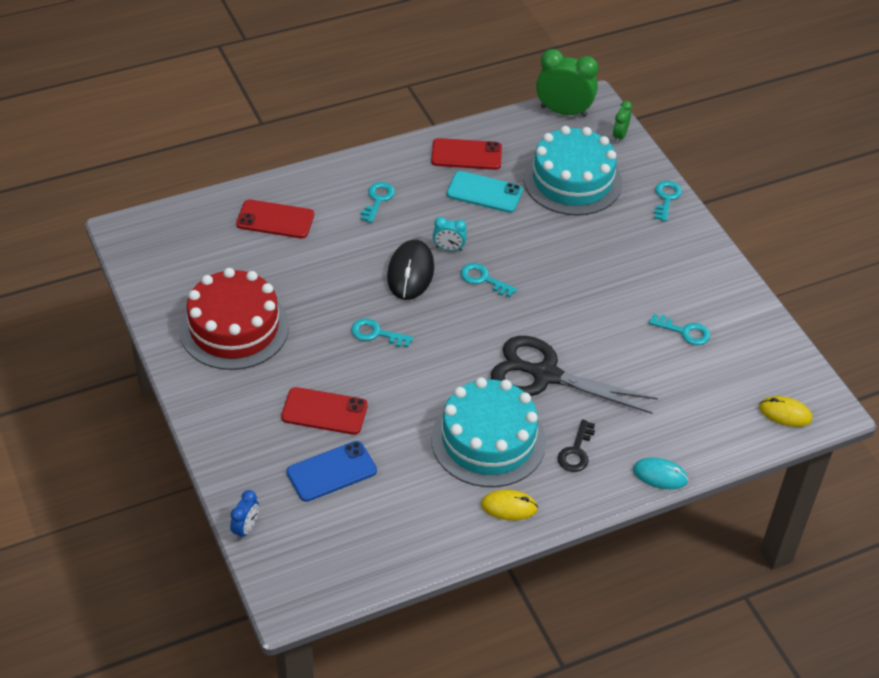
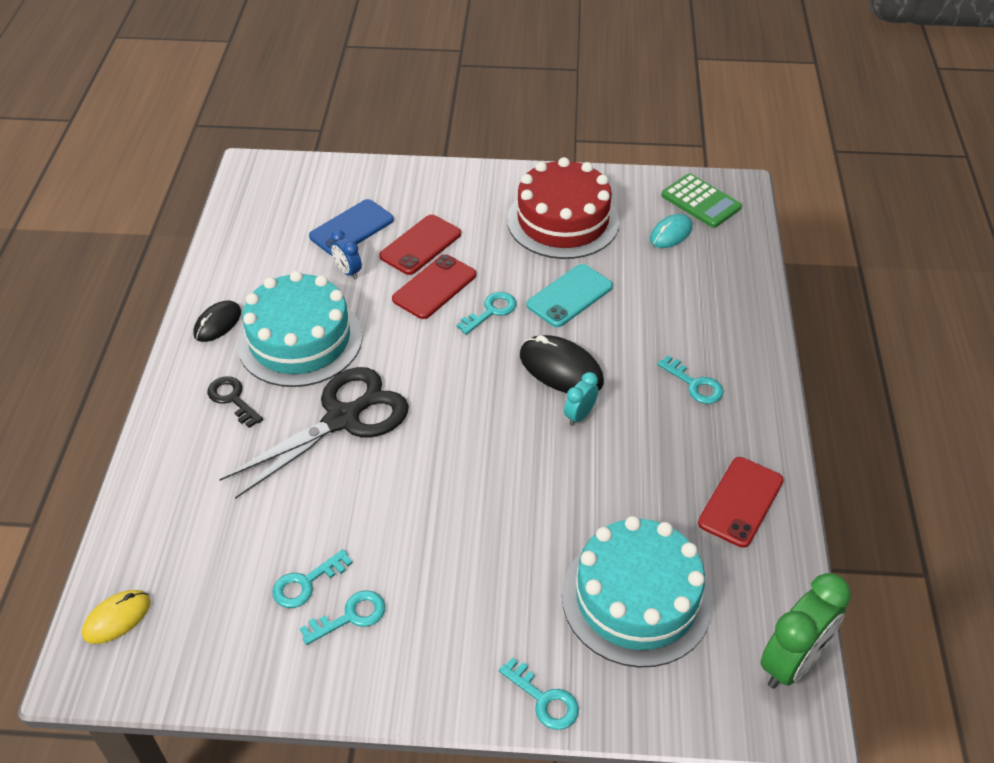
camera: 120 degrees right, 0 degrees up
blue clock [230,490,259,540] -> blue clock moved to [331,230,362,279]
red phone [236,200,314,238] -> red phone moved to [392,254,476,319]
blue phone [287,441,377,502] -> blue phone turned 45 degrees clockwise [309,199,394,256]
turquoise phone [447,171,523,213] -> turquoise phone moved to [526,264,613,327]
turquoise key [461,263,517,298] -> turquoise key moved to [300,590,385,645]
yellow mouse [481,489,538,520] -> black mouse [193,301,241,342]
green clock [613,101,632,143] -> none
turquoise mouse [633,457,688,489] -> turquoise mouse moved to [650,214,692,248]
none -> green calculator [661,173,742,228]

